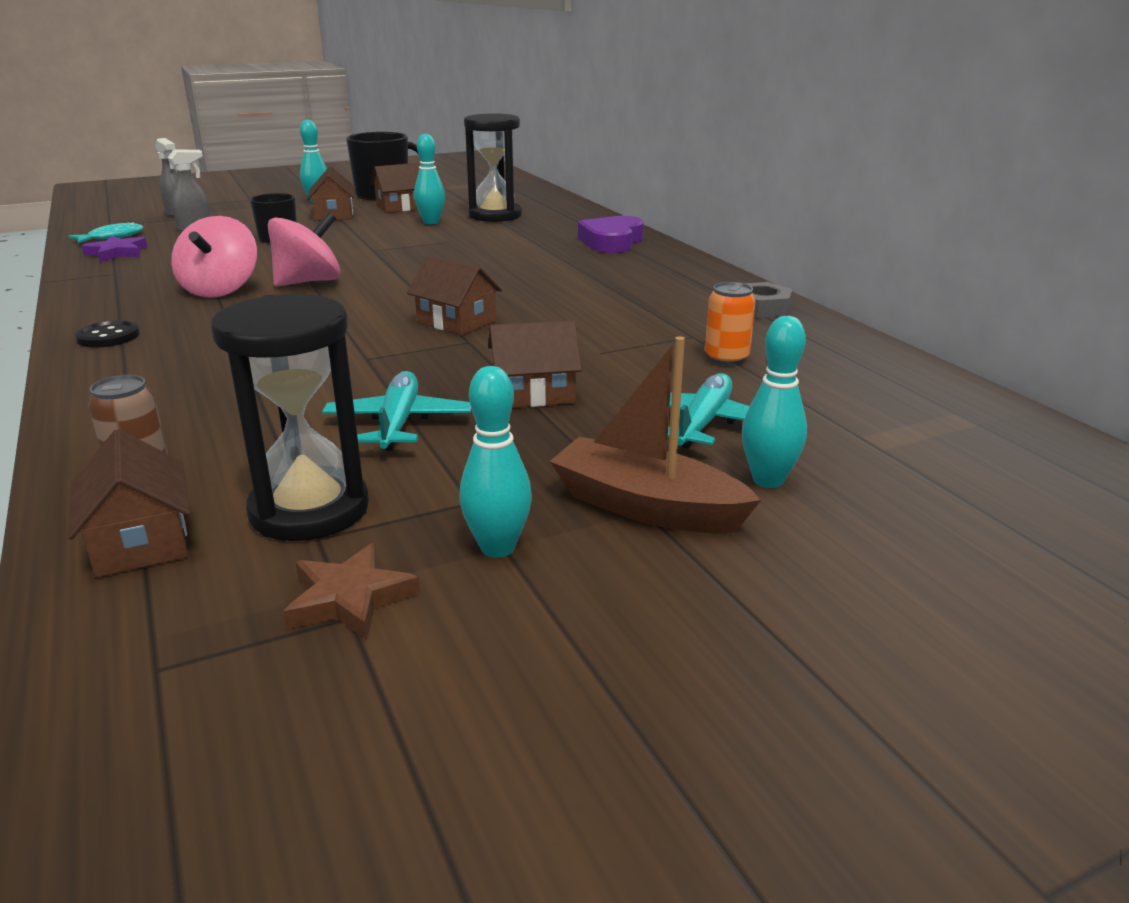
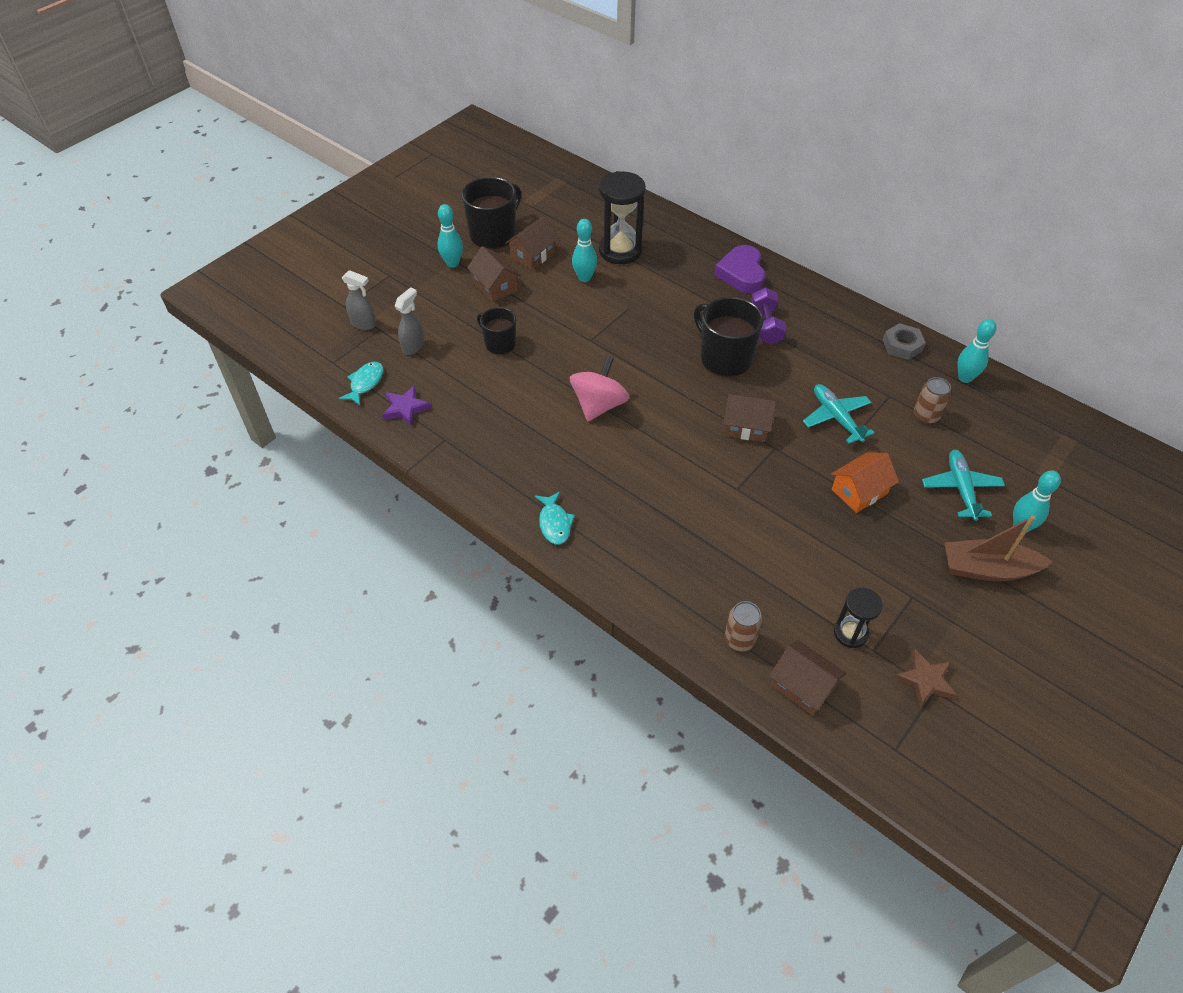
camera: 25 degrees left, 25 degrees up
black button [75,320,140,348] -> turquoise fish [535,491,575,545]
pink spinning top [171,216,257,297] -> none
black hourglass [211,294,369,541] -> black hourglass [834,588,883,648], size x0.57
turquoise plane [322,371,471,451] -> turquoise plane moved to [803,384,875,444]
turquoise bowling pin [459,366,532,558] -> turquoise bowling pin moved to [957,319,997,383]
brown house [488,320,582,408] -> orange house [831,452,899,513]
orange can [705,282,756,365] -> brown can [914,377,951,424]
none -> black mug [694,297,764,377]
none -> purple dumbbell [751,287,787,345]

